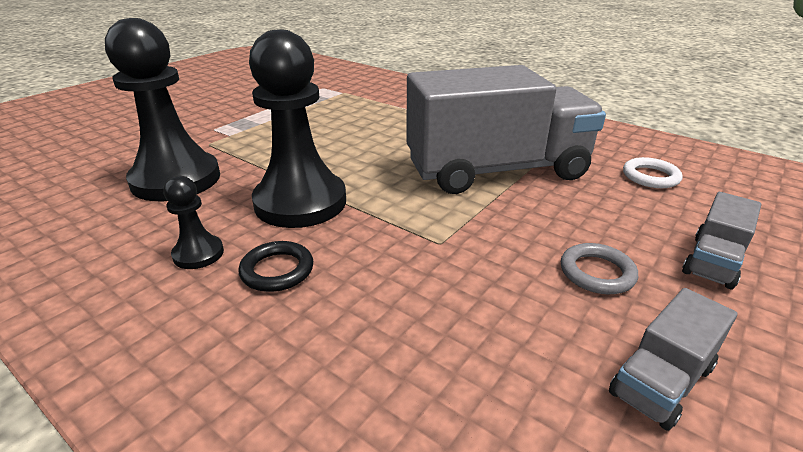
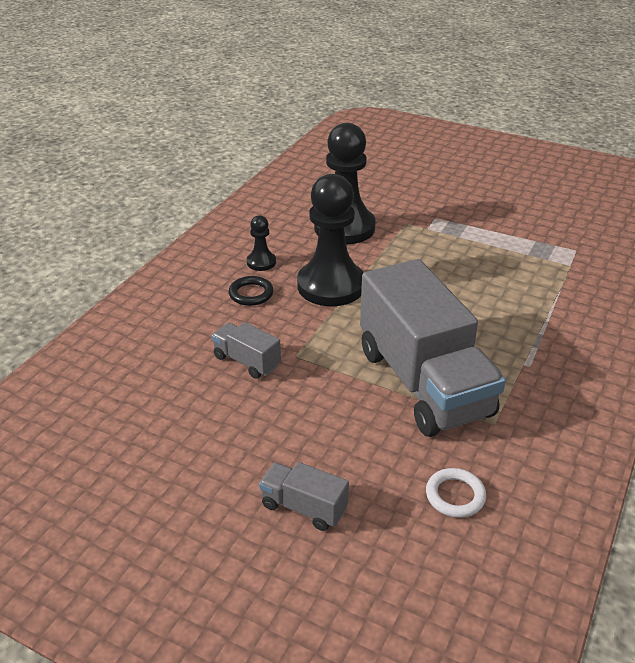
camera: 80 degrees right, 5 degrees up
grey ring [561,243,638,294] -> none
grey truck [609,288,738,431] -> grey truck moved to [211,322,281,379]

